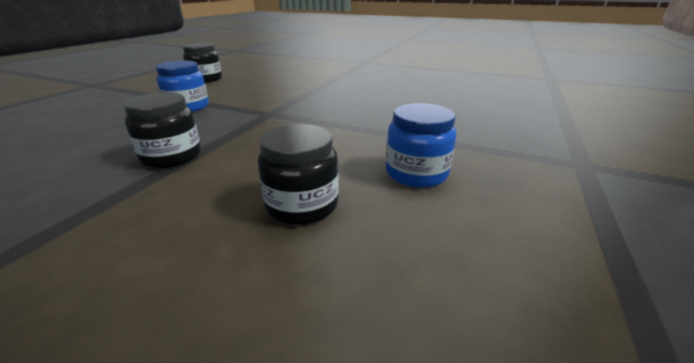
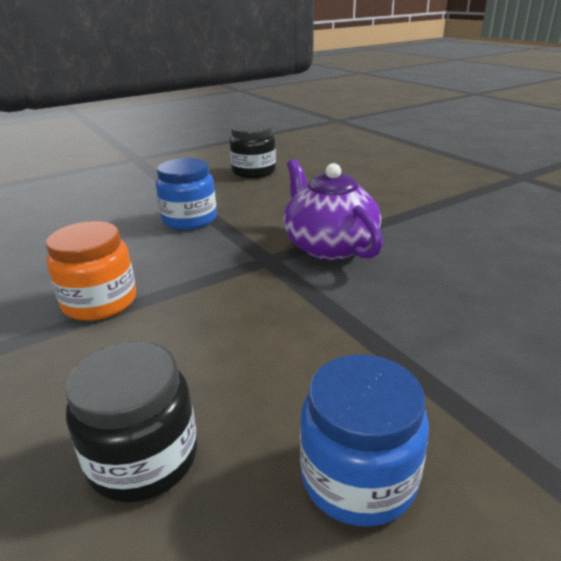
camera: 35 degrees right, 0 degrees up
black jar [123,92,201,168] -> orange jar [46,221,136,321]
none -> purple teapot [283,159,383,260]

